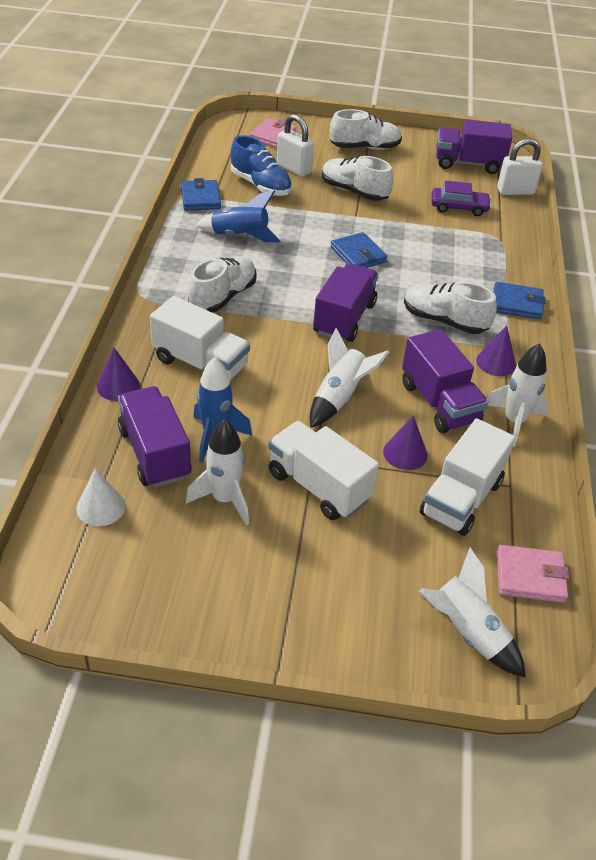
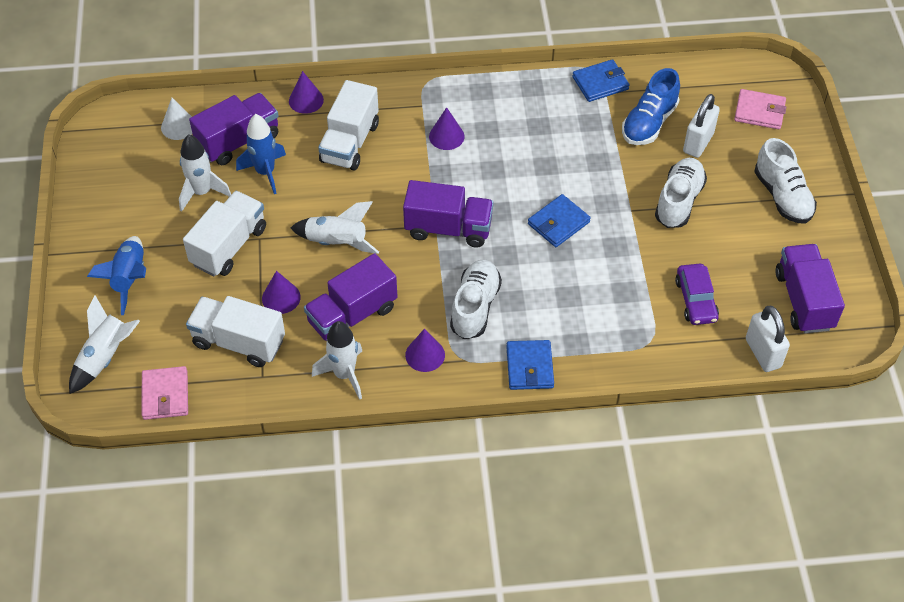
camera: 80 degrees right, 10 degrees up
white shoe [188,256,257,313] -> purple cone [429,107,465,150]
blue rocket [196,190,280,242] -> blue rocket moved to [87,236,146,315]

